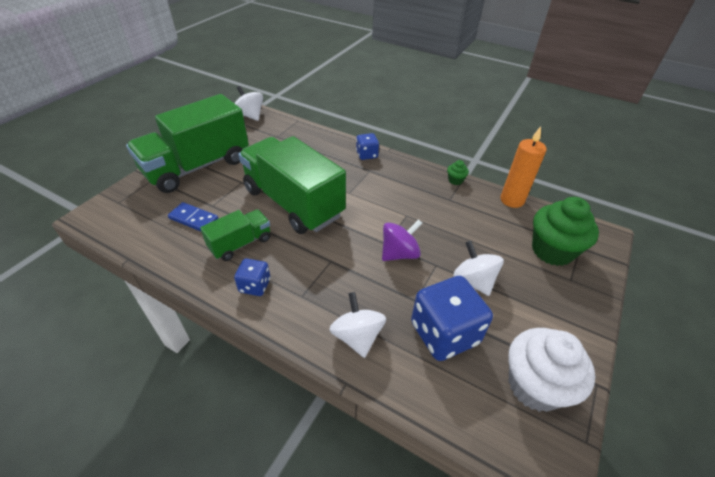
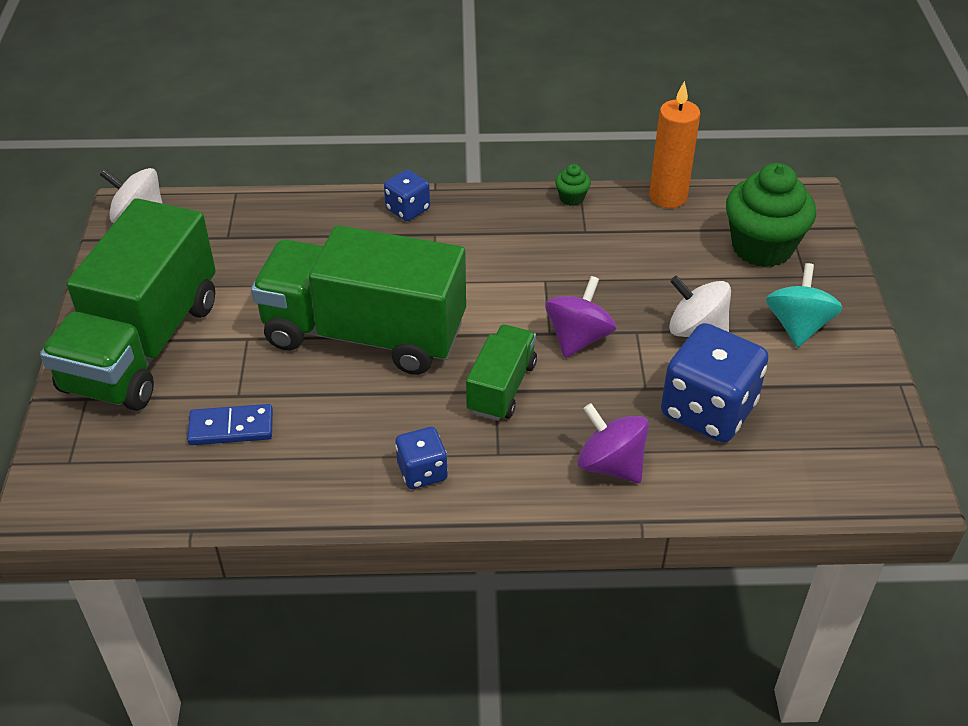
camera: 30 degrees left, 0 degrees up
green truck [200,209,270,261] -> green truck moved to [466,324,537,421]
white spinning top [329,292,386,358] -> purple spinning top [577,403,649,483]
white cupcake [509,328,595,412] -> none
none -> turquoise spinning top [766,263,843,347]

